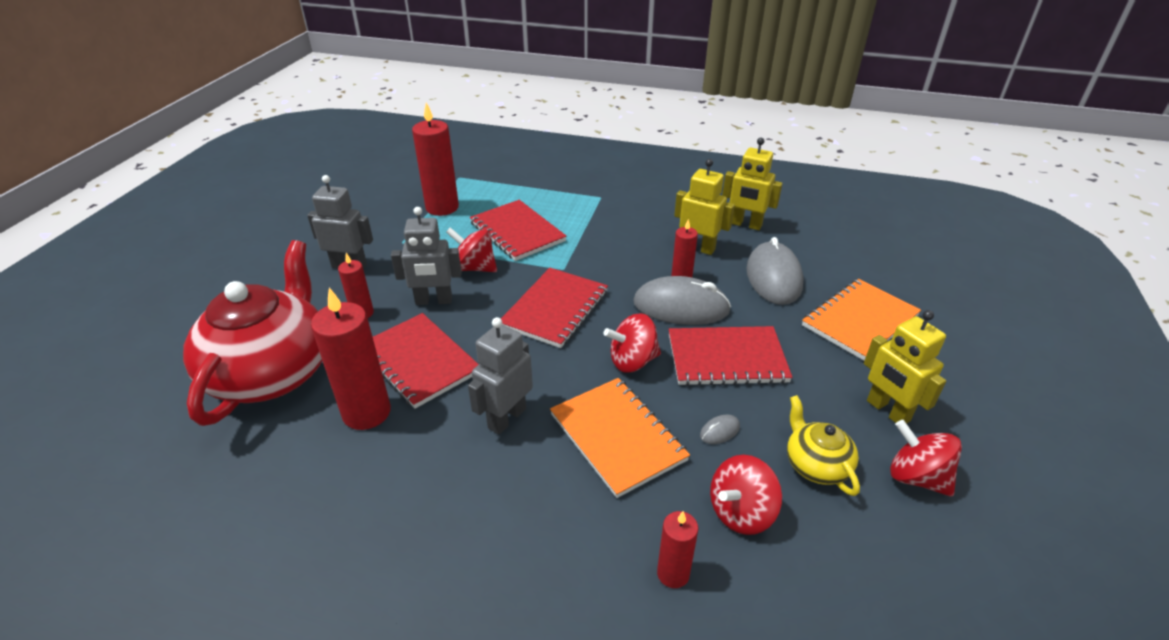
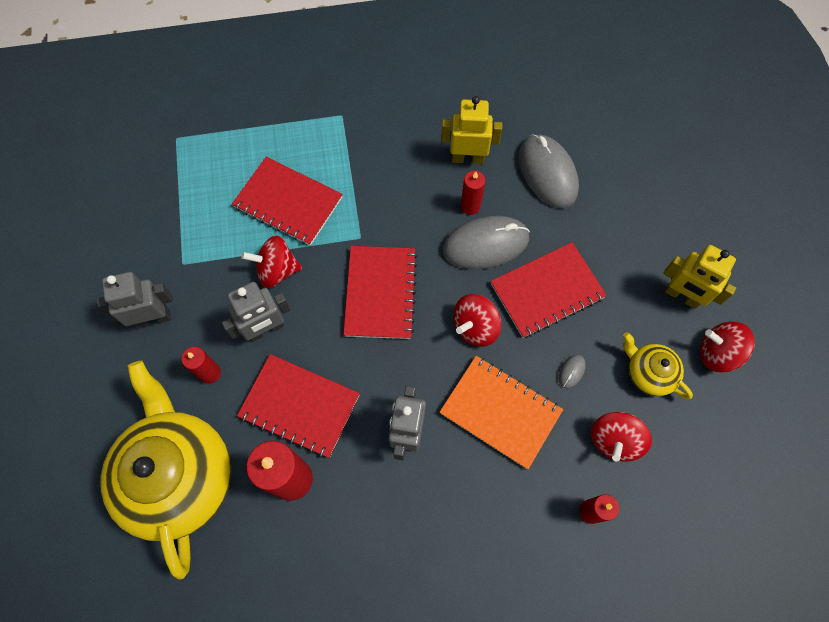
camera: 25 degrees left, 30 degrees up
red teapot [183,240,322,426] -> yellow teapot [101,361,232,580]
red candle [412,103,459,216] -> none
yellow robot [722,138,783,230] -> none
orange notebook [802,279,921,361] -> none

